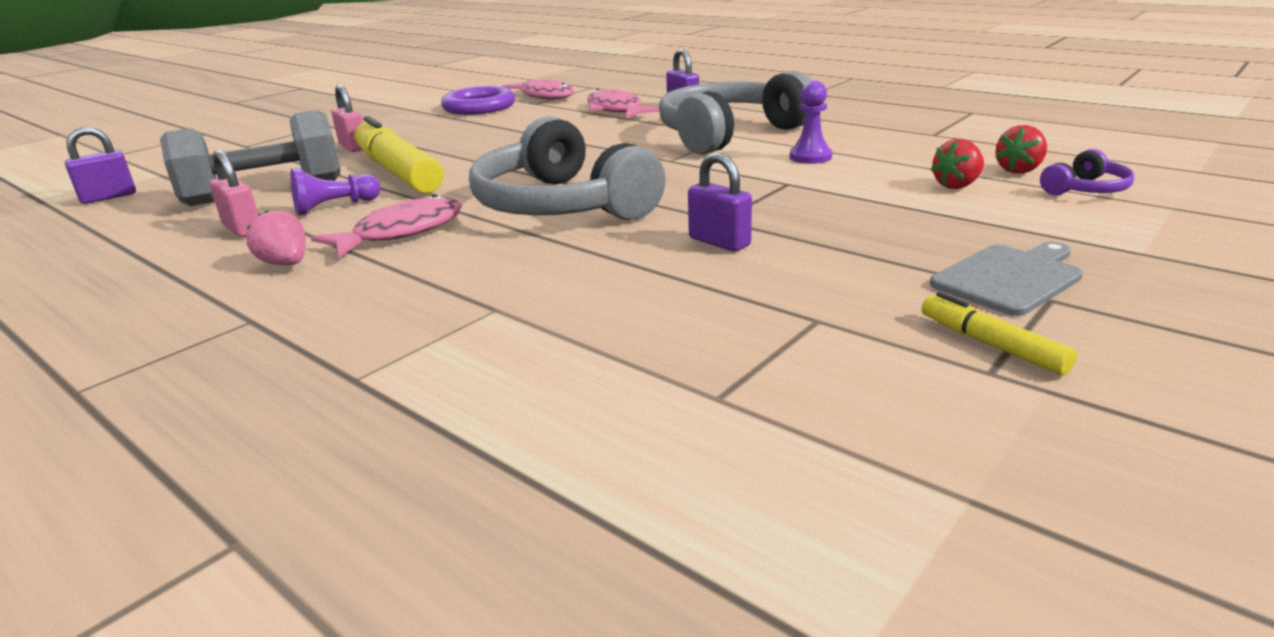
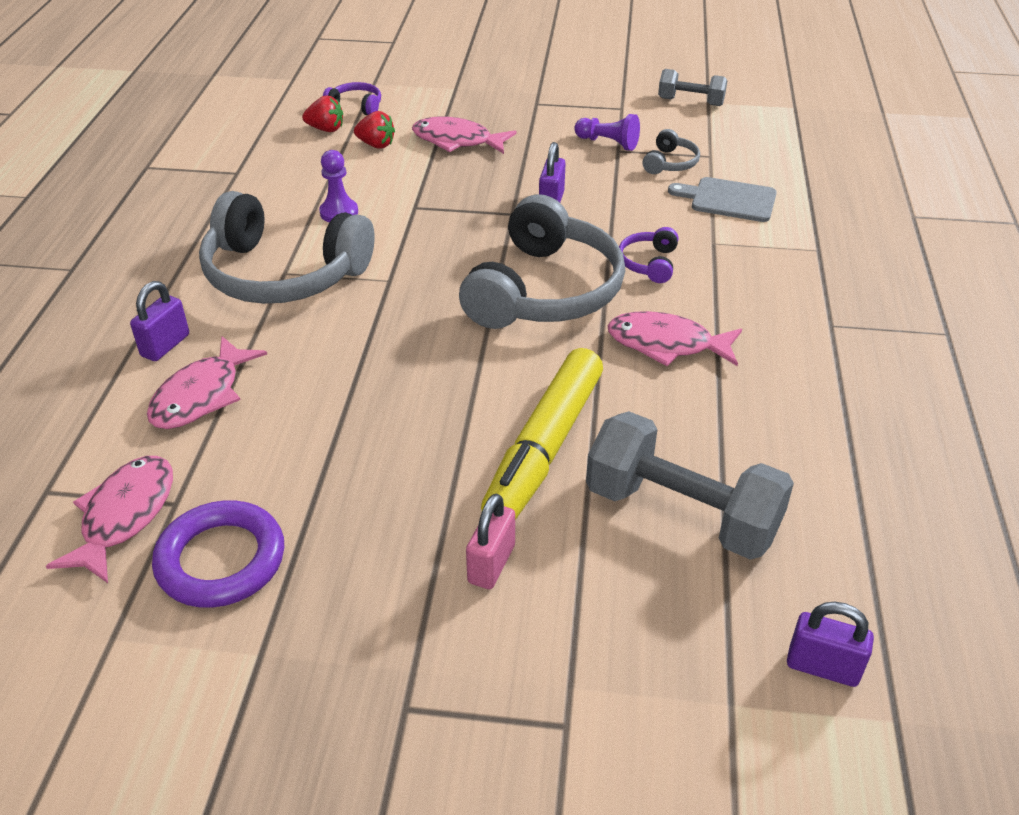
camera: 125 degrees left, 15 degrees up
pink padlock [210,150,259,237] -> none
pink strawberry [247,210,306,265] -> none
purple pawn [290,168,381,215] -> purple pawn moved to [574,114,640,151]
yellow marker [922,292,1077,375] -> none
grey cutting board [930,241,1083,316] -> grey cutting board moved to [668,177,777,222]
none -> pink fish [412,117,517,154]
none -> purple headphones [619,227,678,283]
none -> grey headphones [643,129,700,174]
none -> grey dumbbell [658,69,727,106]

